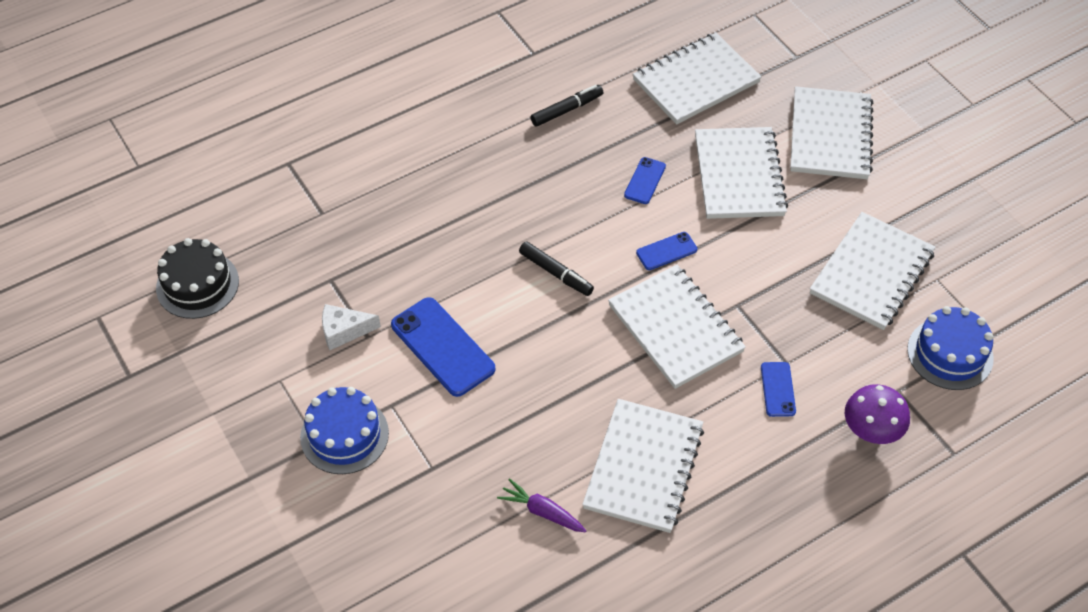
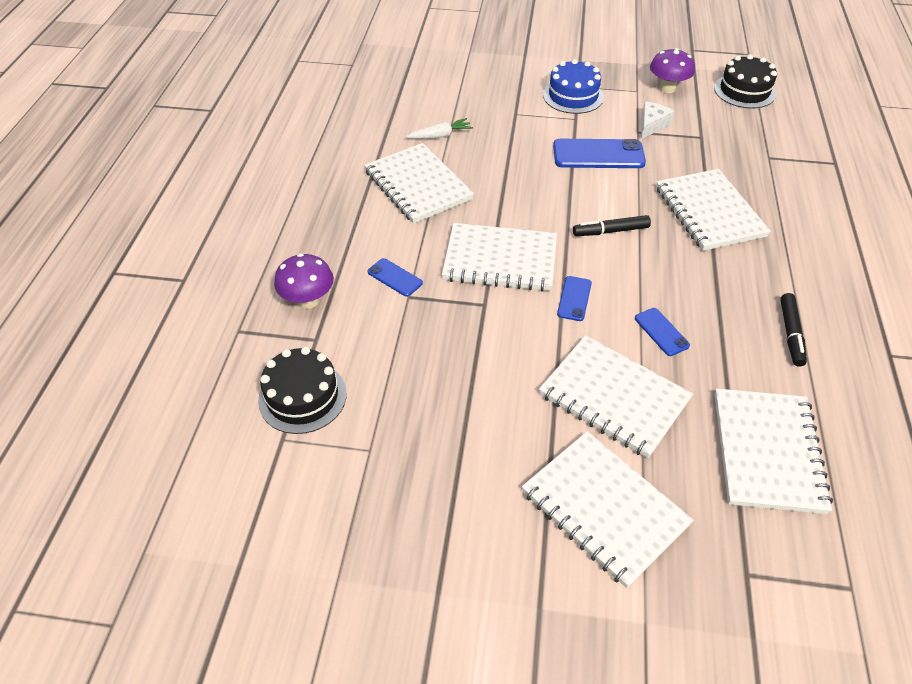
camera: 130 degrees right, 5 degrees down
purple carrot [497,478,586,532] -> white carrot [406,118,473,139]
white notebook [810,212,936,330] -> white notebook moved to [656,169,771,251]
blue cake [907,306,994,390] -> black cake [258,347,347,434]
none -> purple mushroom [650,48,695,93]

